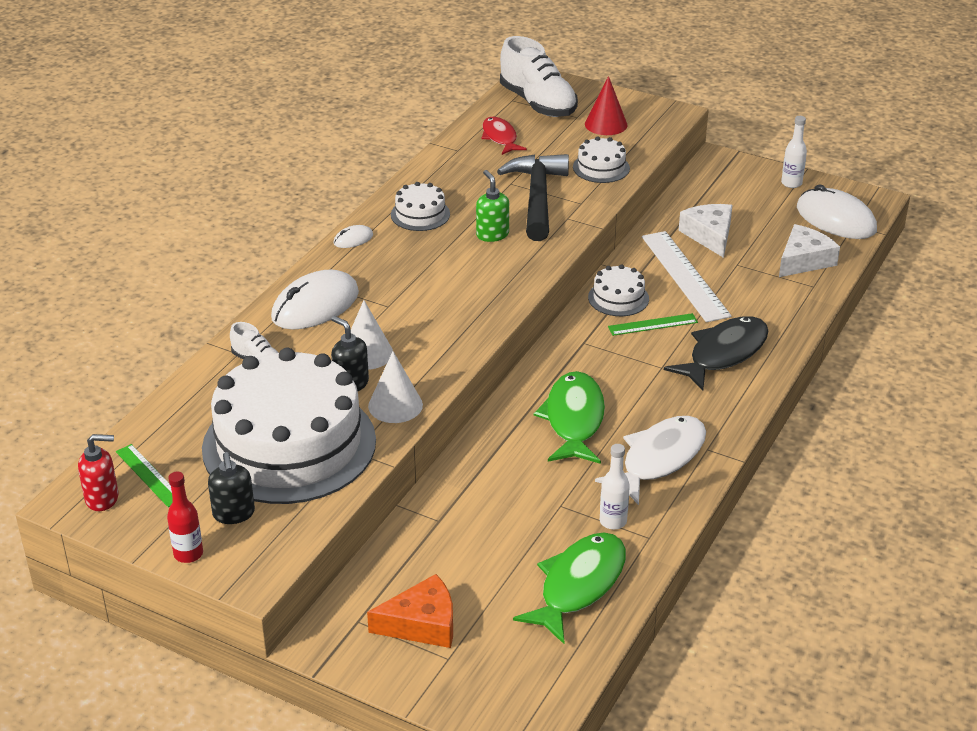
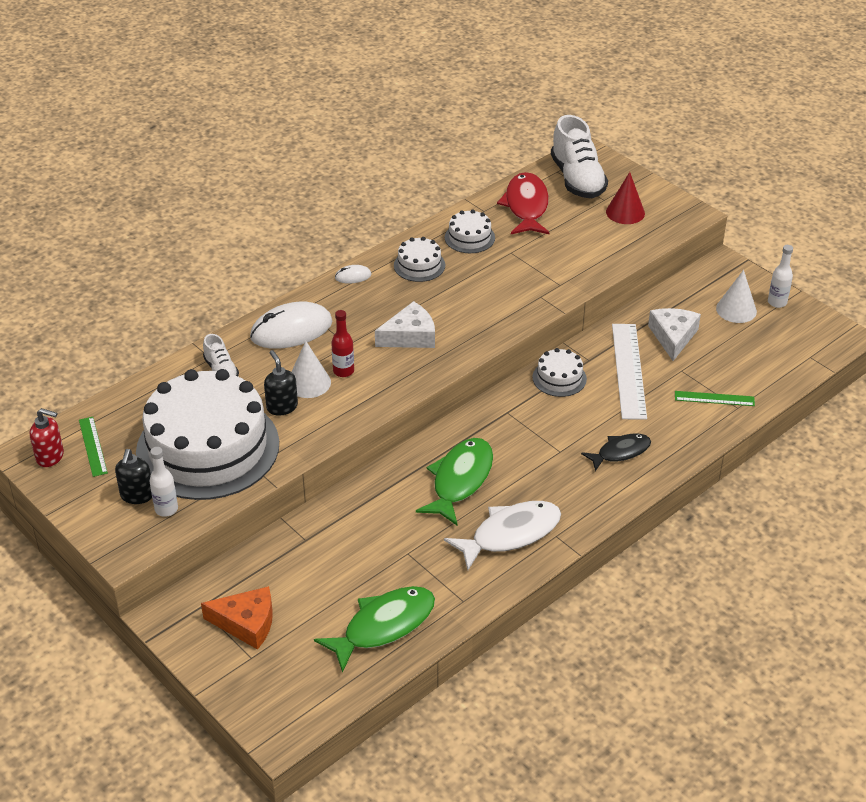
camera: 20 degrees right, 5 degrees up
red bottle [167,472,203,563] -> red bottle moved to [331,310,354,377]
white cone [368,351,423,423] -> white cone moved to [716,270,757,323]
green soap dispenser [476,170,509,242] -> none
red fish [481,117,527,155] -> red fish [497,172,550,234], size x1.60
black hammer [497,154,569,241] -> none
white cake [573,136,630,183] -> white cake moved to [445,210,495,253]
white bottle [600,444,630,530] -> white bottle moved to [149,447,178,517]
green ruler [608,313,698,336] -> green ruler moved to [675,391,755,406]
black fish [664,316,768,391] -> black fish [581,434,651,471], size x0.63
white cheese [779,224,840,277] -> white cheese moved to [375,301,435,348]
white mouse [797,184,877,239] -> none

